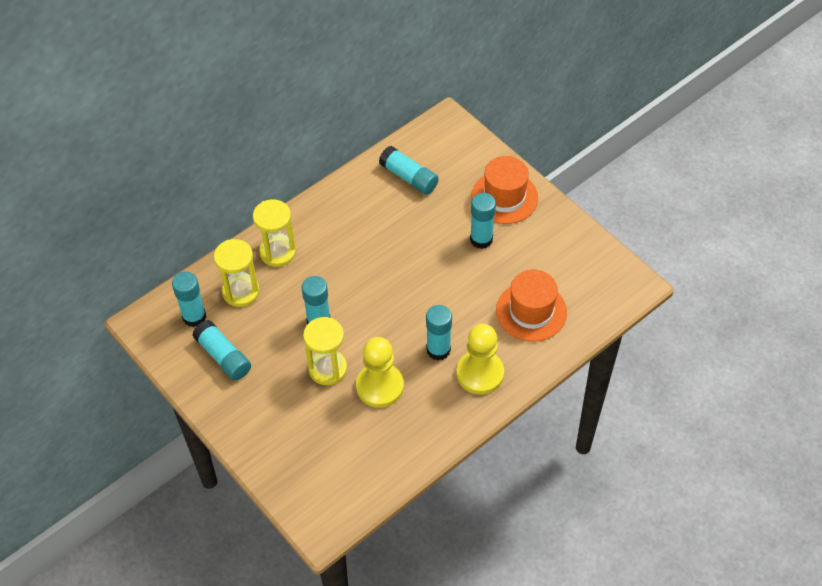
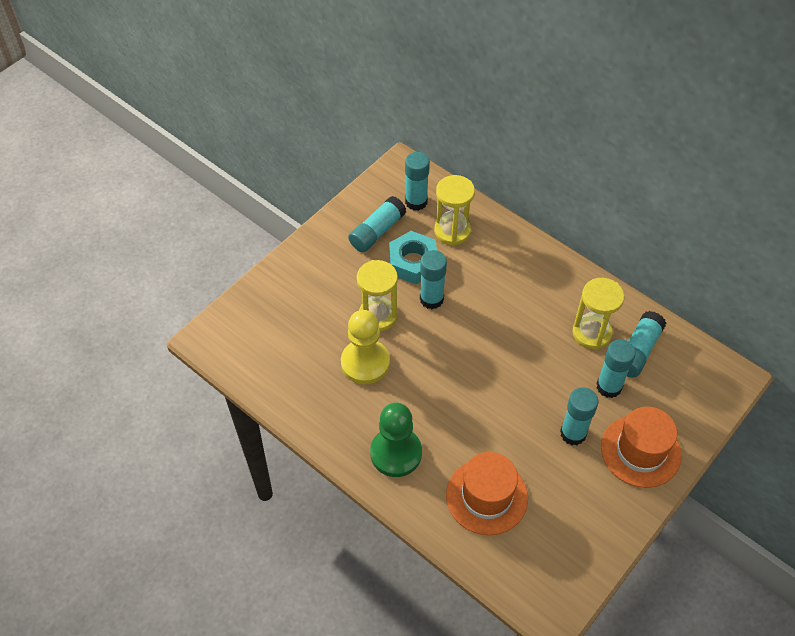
camera: 80 degrees right, 0 degrees up
yellow hourglass [253,199,296,267] -> yellow hourglass moved to [572,278,624,350]
turquoise glue stick [426,305,452,360] -> turquoise glue stick moved to [596,340,636,398]
yellow pawn [457,324,504,395] -> green pawn [370,403,422,477]
none -> turquoise nut [389,231,437,284]

